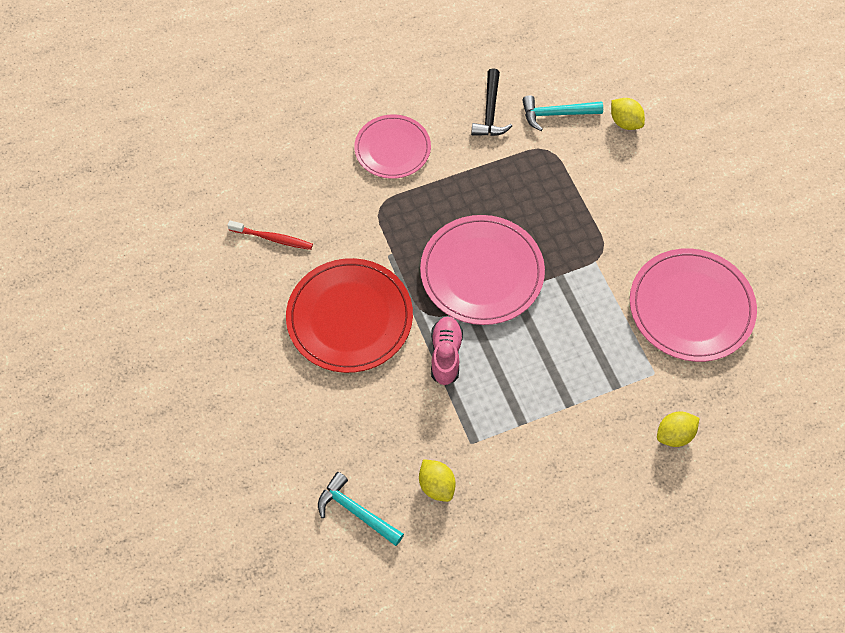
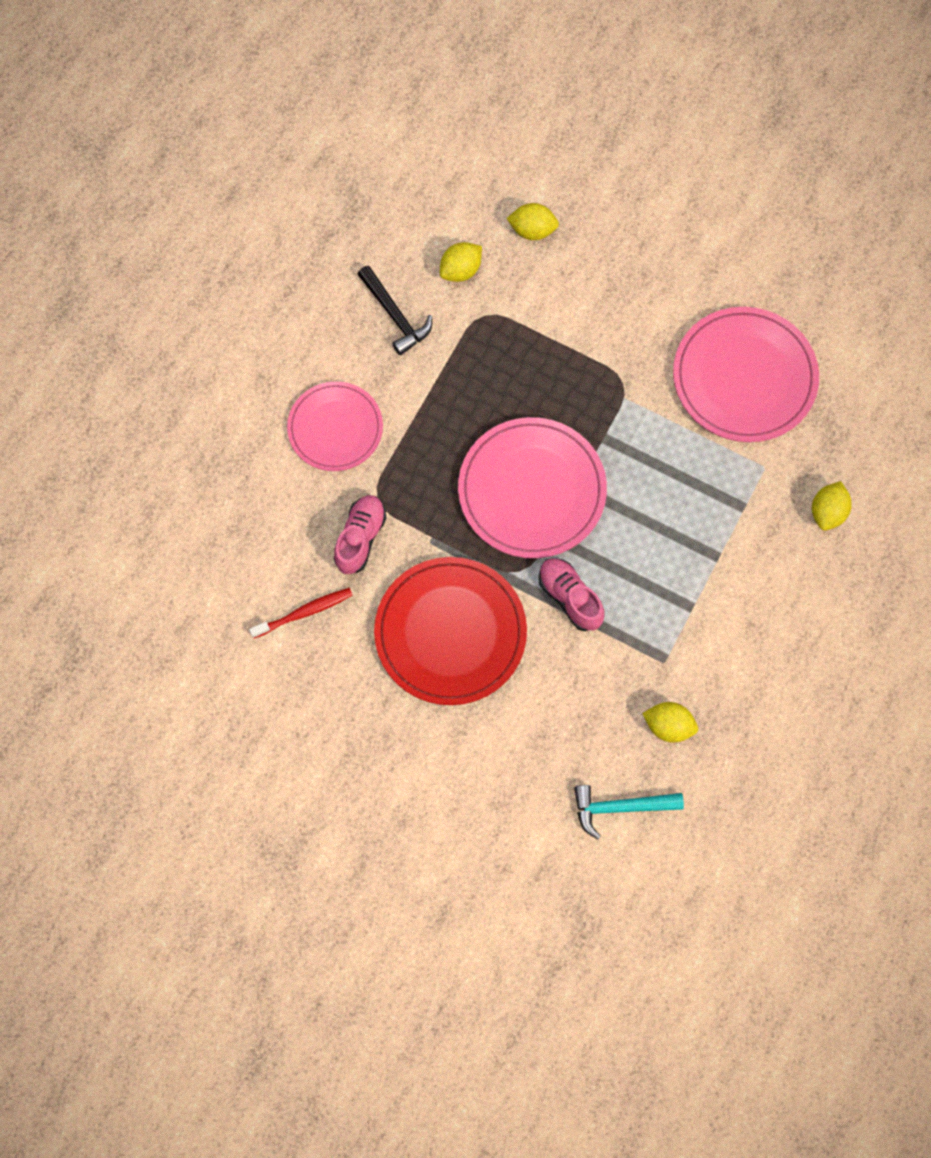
camera: 40 degrees left, 10 degrees up
turquoise hammer [522,95,603,131] -> yellow lemon [440,242,482,282]
none -> pink shoe [334,495,386,574]

